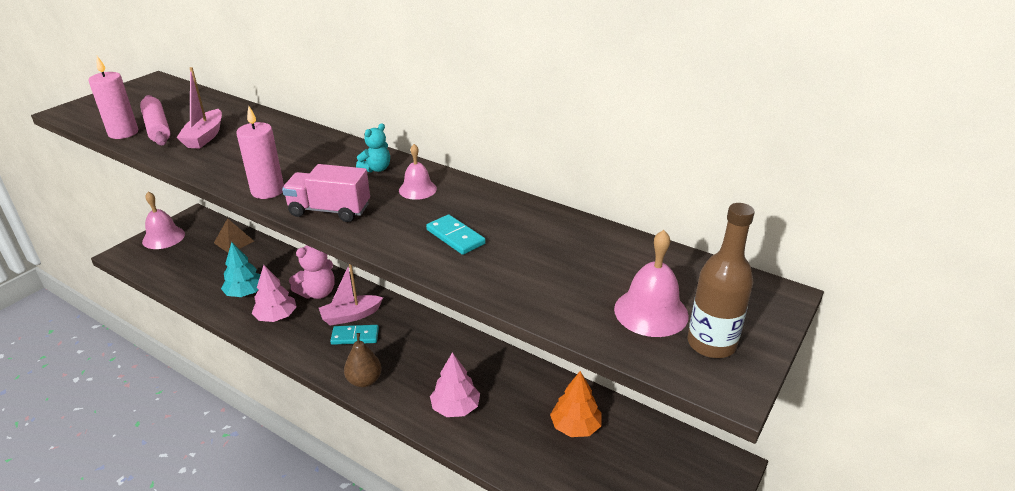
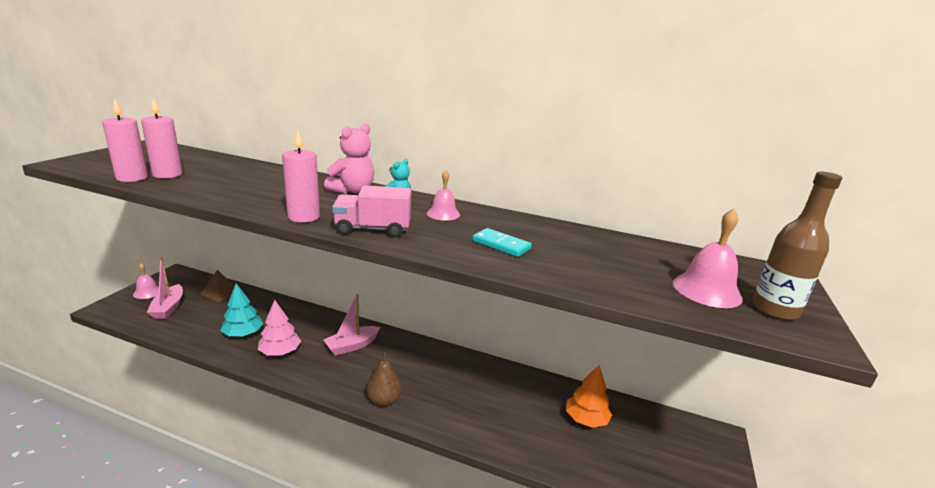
camera: 15 degrees left, 10 degrees down
pink rolling pin [140,95,170,146] -> pink candle [141,98,183,178]
pink bell [142,191,185,249] -> pink bell [133,263,159,299], size x0.66
pink boat [176,67,222,149] -> pink boat moved to [147,257,183,319]
pink teddy bear [289,245,335,299] -> pink teddy bear moved to [324,123,374,194]
turquoise domino [330,325,379,345] -> none
pink tree [430,352,480,417] -> none

